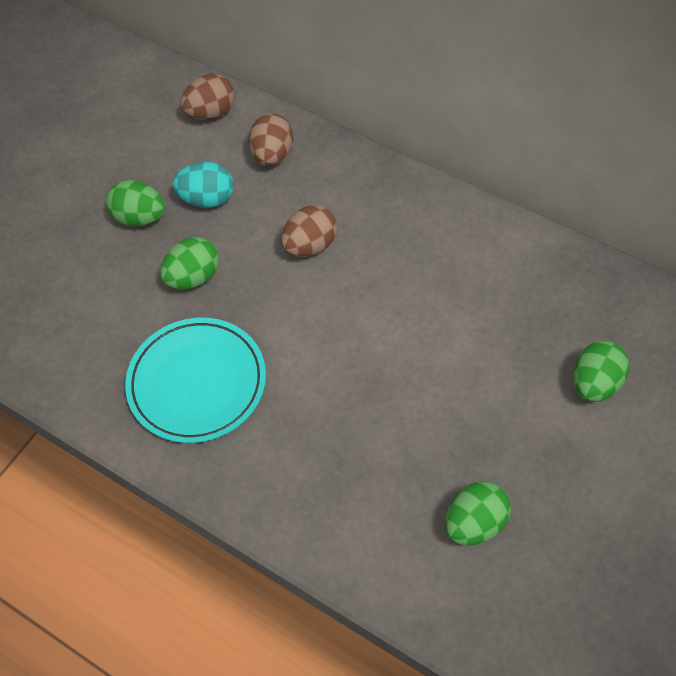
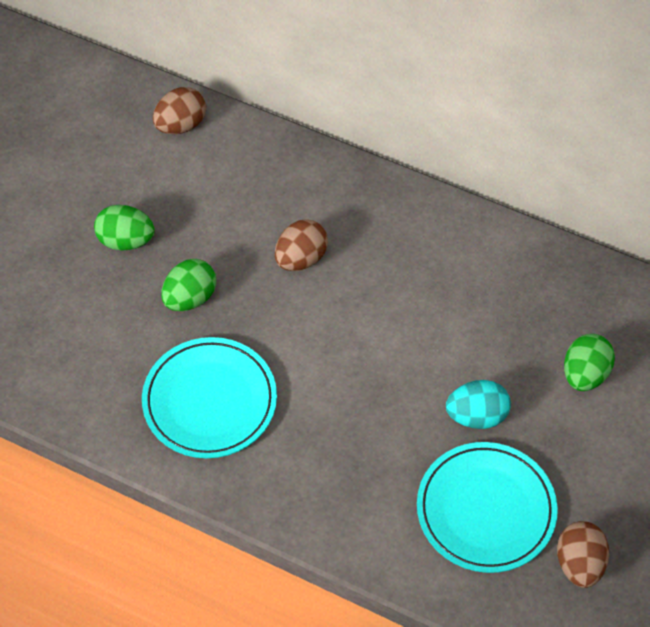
camera: 10 degrees left, 0 degrees up
turquoise egg [172,162,234,208] -> turquoise egg moved to [446,380,511,429]
brown egg [248,113,293,166] -> brown egg moved to [557,521,609,588]
green egg [445,481,511,546] -> turquoise plate [417,442,558,573]

